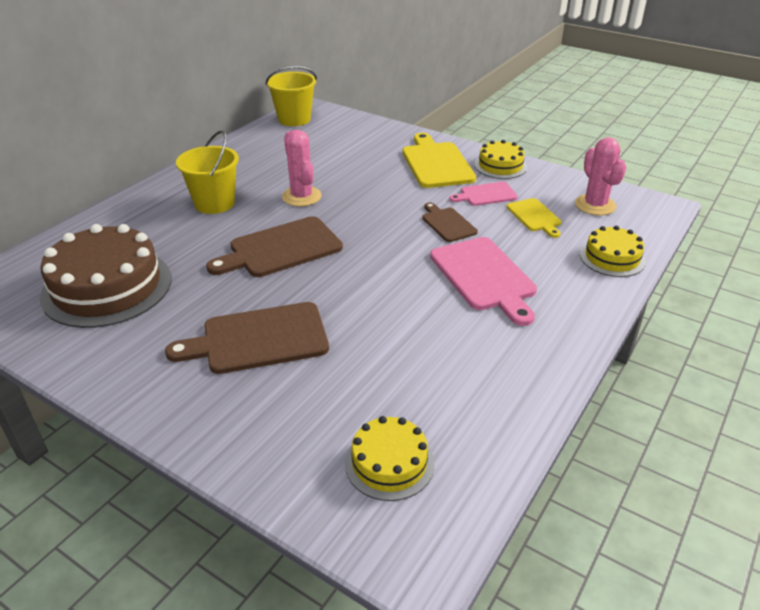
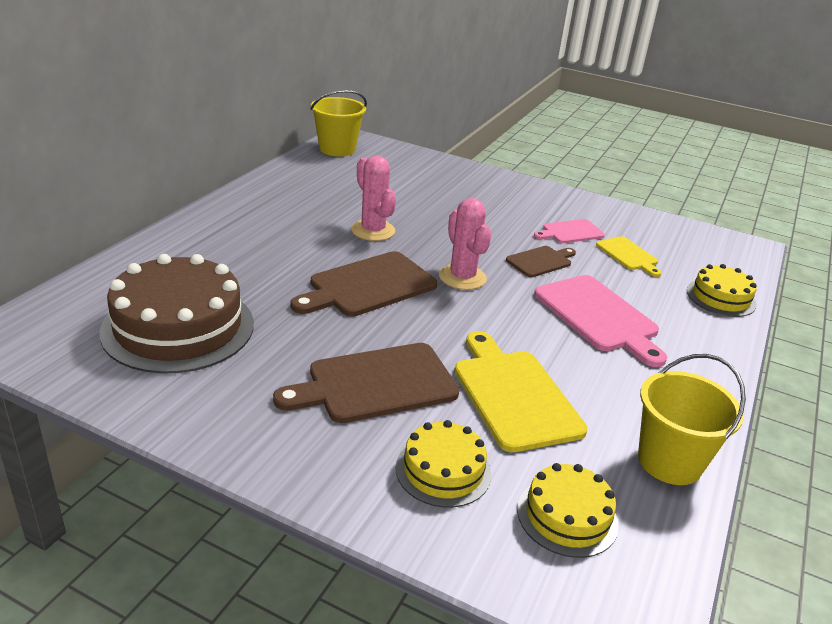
camera: 10 degrees left, 5 degrees down
yellow bucket [176,130,239,214] -> yellow bucket moved to [638,354,746,485]
yellow cutting board [402,133,476,188] -> yellow cutting board moved to [454,331,588,452]
brown cutting board [422,202,478,242] -> brown cutting board turned 90 degrees clockwise [506,246,576,277]
yellow cake [474,140,527,179] -> yellow cake moved to [396,420,491,508]
pink cactus [575,137,626,215] -> pink cactus moved to [439,198,492,290]

